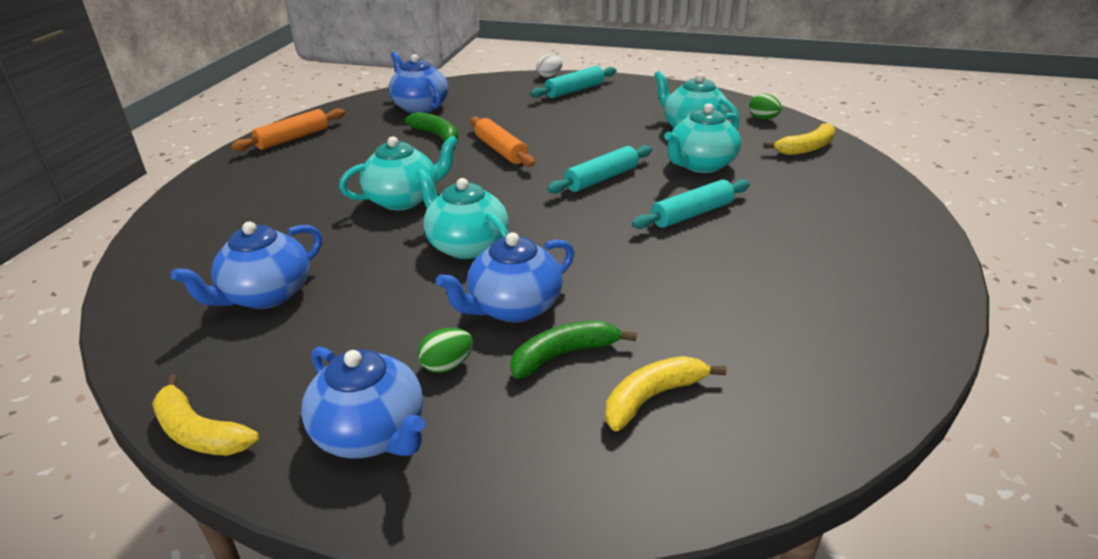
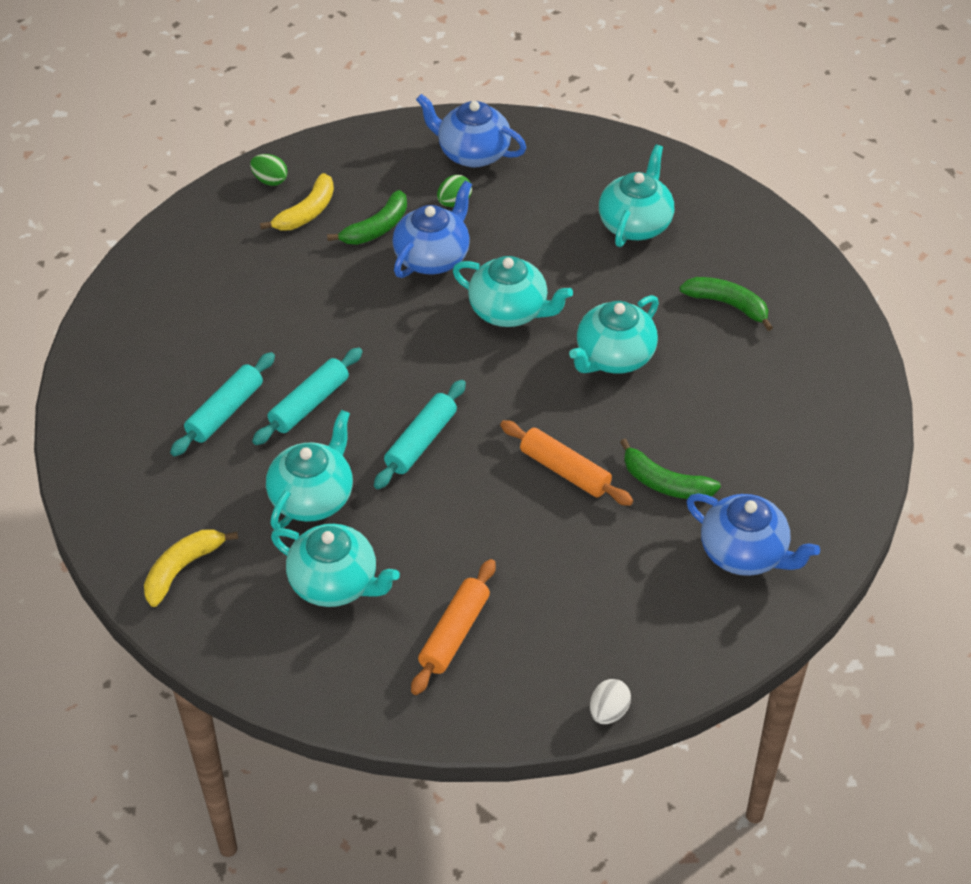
camera: 160 degrees right, 15 degrees up
yellow banana [152,374,259,456] -> none
blue teapot [171,222,322,309] -> turquoise teapot [599,145,674,247]
orange rolling pin [231,109,345,151] -> orange rolling pin moved to [411,559,496,695]
turquoise rolling pin [530,66,616,98] -> turquoise rolling pin moved to [170,352,275,456]
green egg [749,94,782,120] -> green egg moved to [250,154,288,186]
none -> green banana [679,277,773,331]

